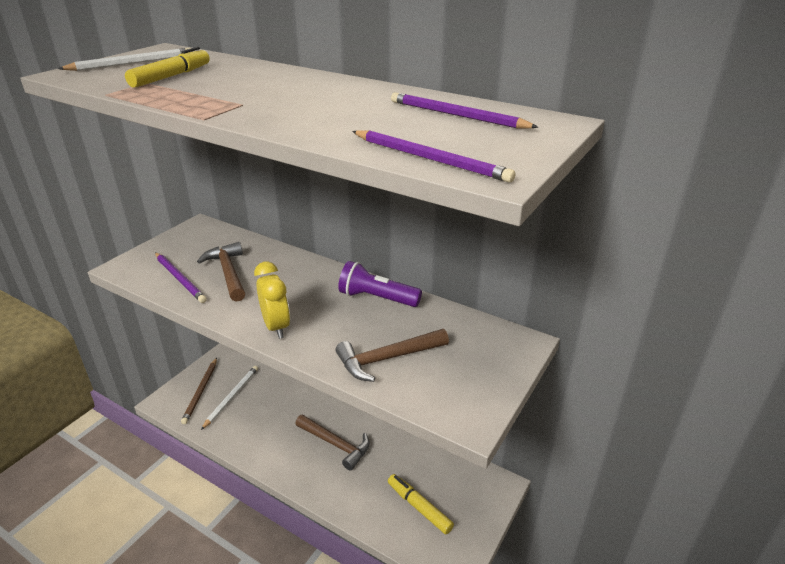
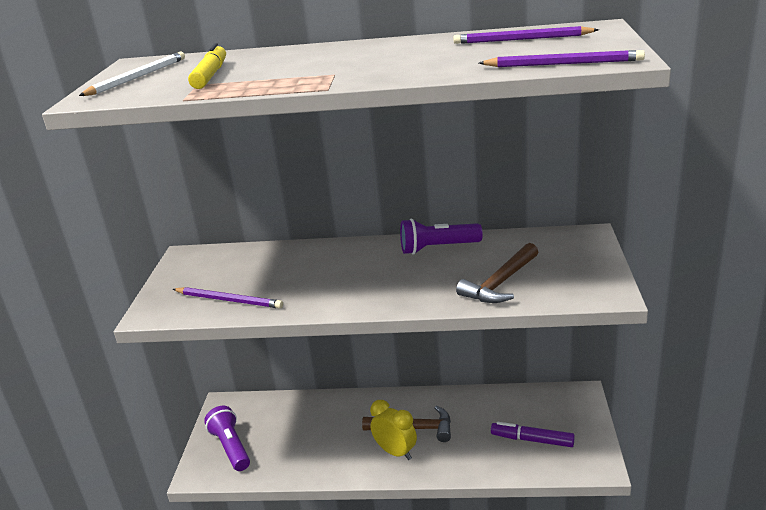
camera: 25 degrees left, 5 degrees down
brown pencil [181,358,217,424] -> purple flashlight [204,406,250,471]
brown hammer [197,242,245,302] -> none
white pencil [201,366,258,430] -> none
yellow clock [254,262,290,339] -> yellow clock moved to [370,400,417,460]
yellow marker [388,474,454,534] -> purple marker [491,422,575,447]

